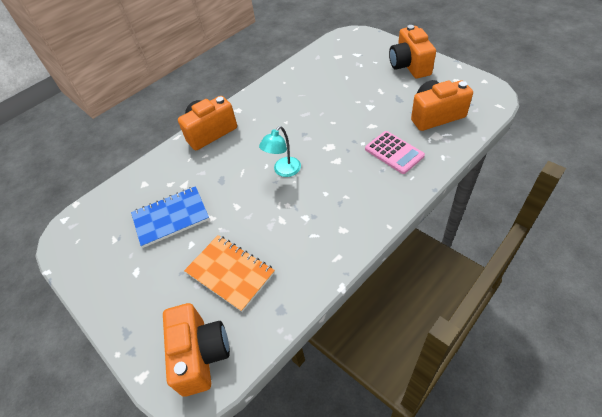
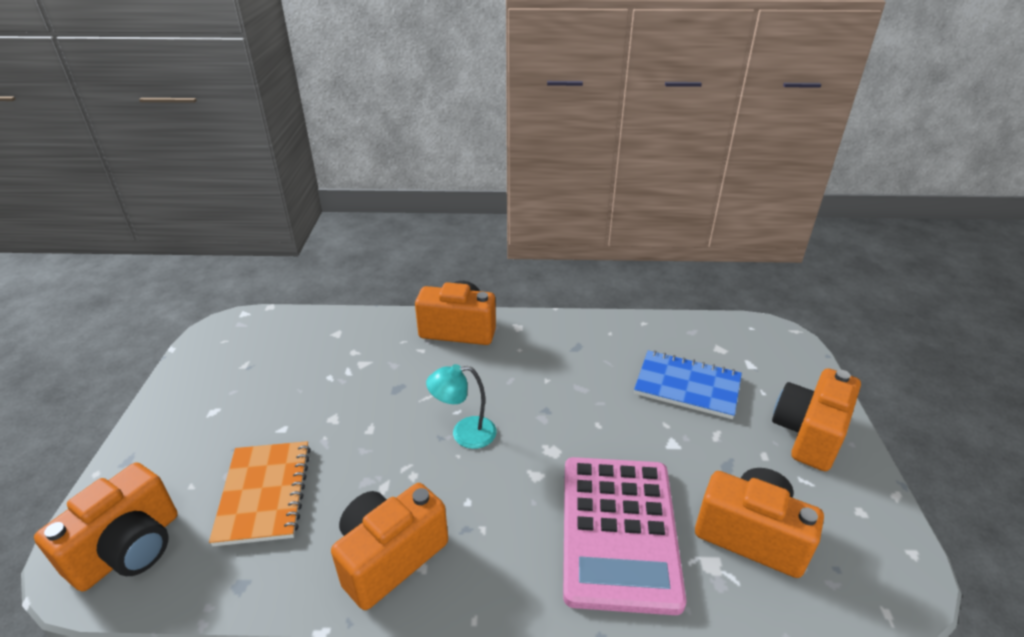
camera: 40 degrees right, 15 degrees down
blue notebook [131,186,210,248] -> blue notebook moved to [634,350,742,419]
pink calculator [365,131,425,174] -> pink calculator [563,457,686,615], size x1.76
none -> orange camera [331,483,448,610]

